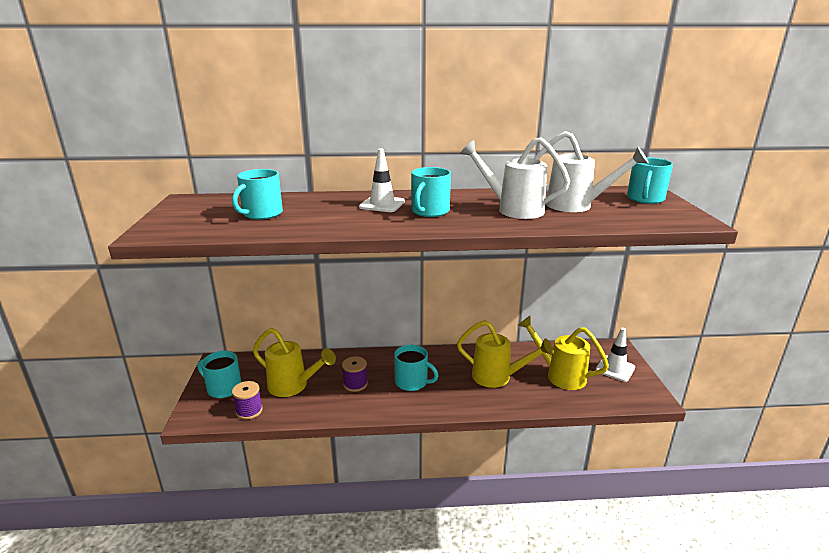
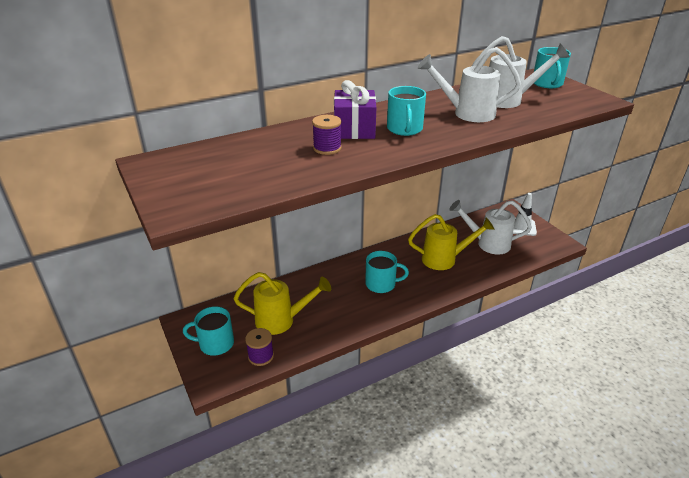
camera: 25 degrees left, 10 degrees up
turquoise mug [232,169,283,220] -> none
purple spool [342,356,368,392] -> purple spool moved to [312,115,342,155]
white traffic cone [359,149,405,212] -> purple gift [334,80,377,139]
yellow watering can [518,316,609,390] -> white watering can [449,200,532,255]

